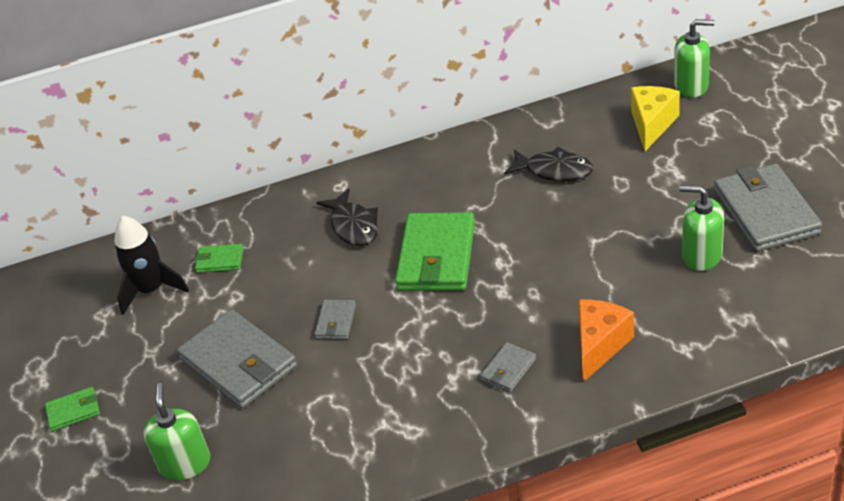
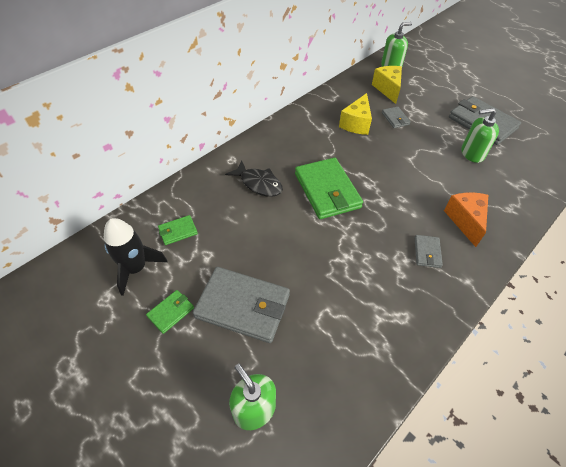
camera: 35 degrees left, 10 degrees up
green wallet [45,387,100,431] -> green wallet moved to [146,290,194,334]
grey wallet [314,300,356,339] -> grey wallet moved to [382,106,411,128]
black fish [504,147,593,181] -> yellow cheese [339,93,372,135]

